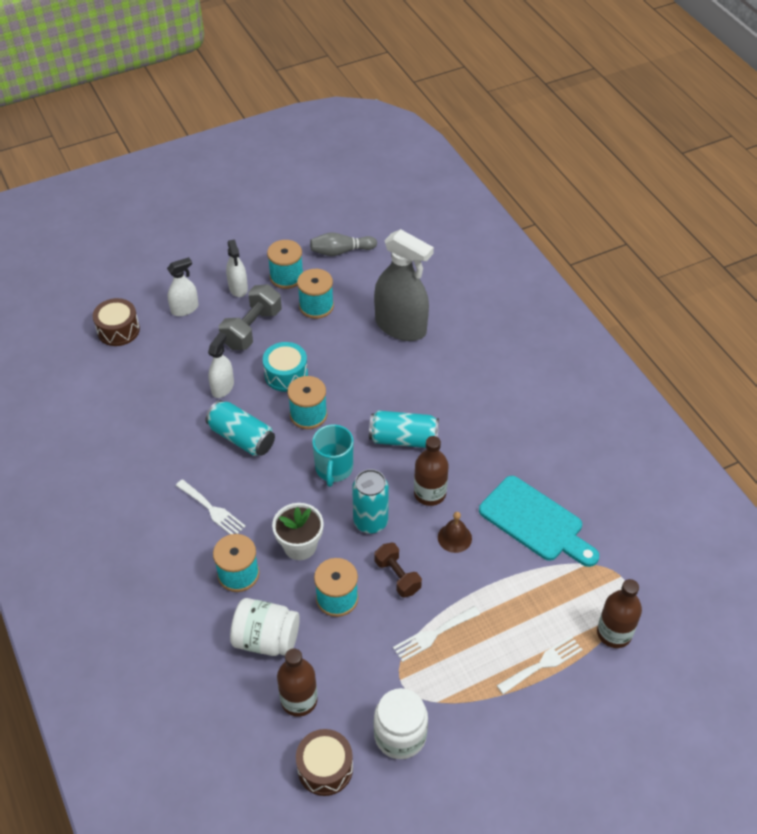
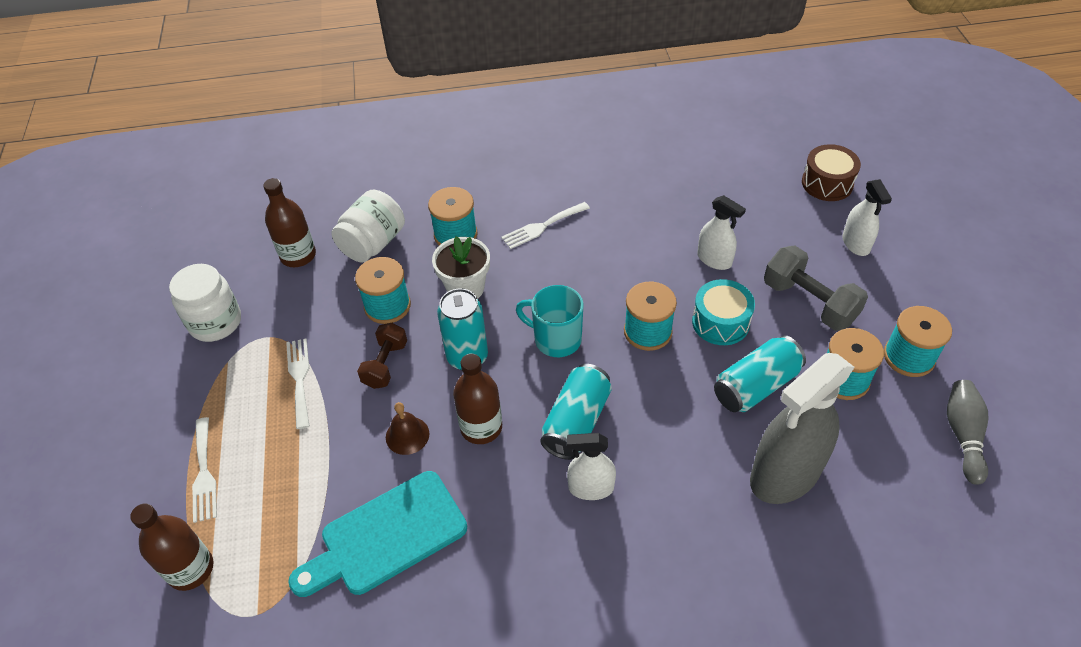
camera: 110 degrees right, 0 degrees up
turquoise can [205,400,275,456] -> turquoise can moved to [714,335,806,412]
white spray bottle [226,239,248,297] -> white spray bottle moved to [567,433,616,500]
brown drum [296,729,353,796] -> none
brown dumbbell [375,543,422,597] -> brown dumbbell turned 60 degrees counterclockwise [357,323,407,389]

